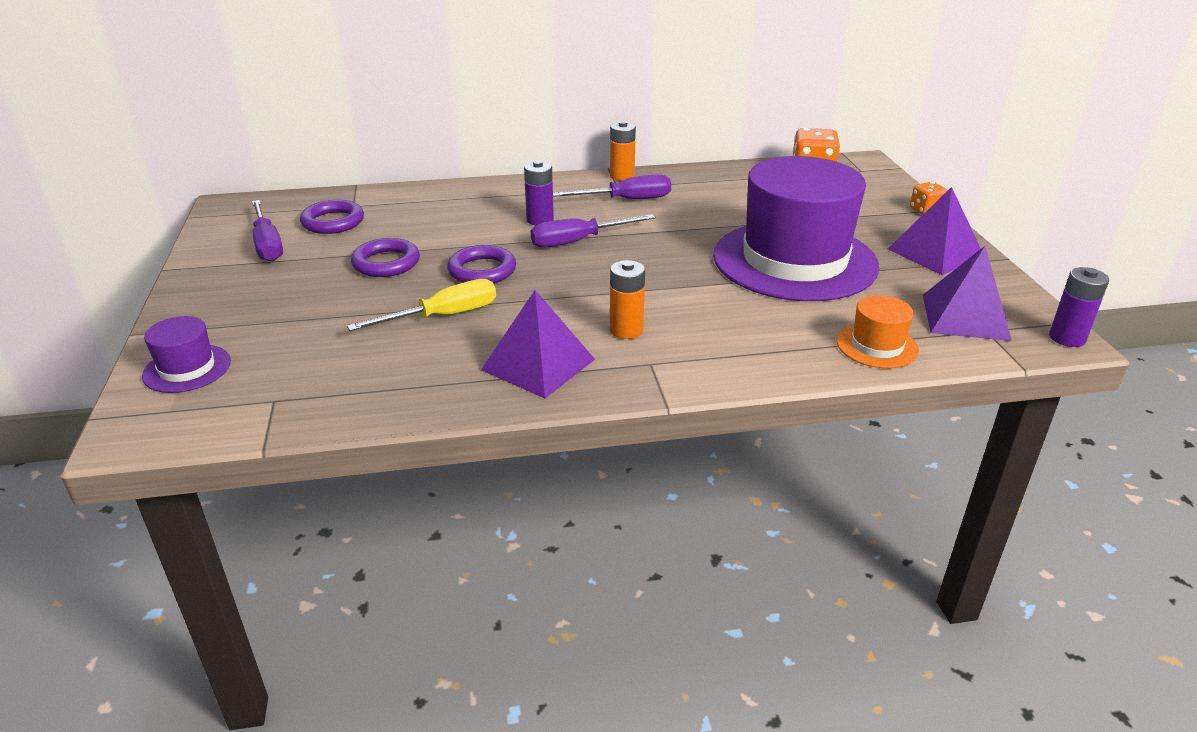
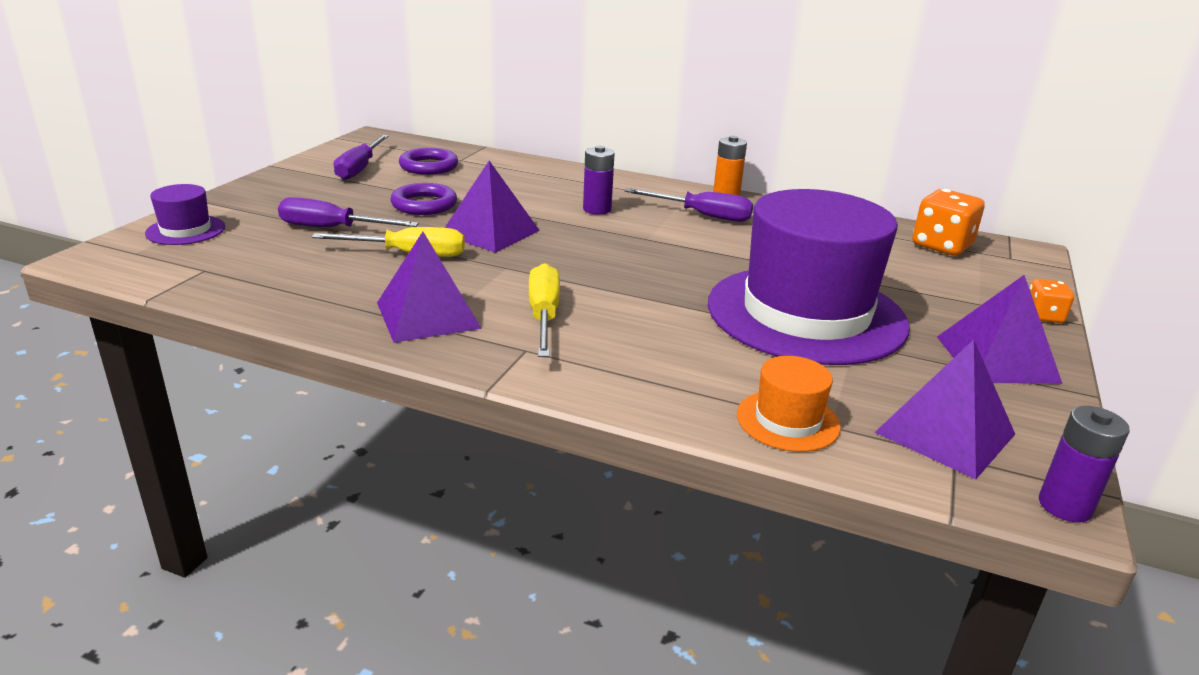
camera: 30 degrees right, 5 degrees down
purple ring [447,245,516,283] -> purple pyramid [445,161,540,253]
purple screwdriver [531,214,655,248] -> purple screwdriver moved to [278,197,419,227]
orange battery [610,260,645,339] -> yellow screwdriver [529,263,560,357]

